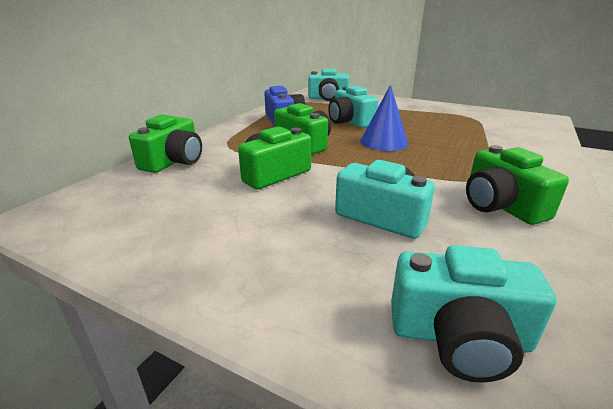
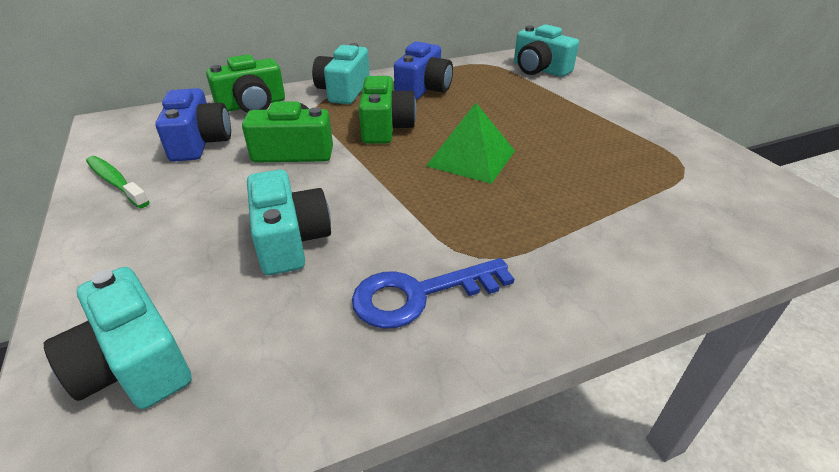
camera: 40 degrees right, 10 degrees up
turquoise camera [328,86,379,128] -> turquoise camera moved to [312,43,370,104]
blue cone [360,85,409,151] -> green pyramid [426,103,515,184]
green camera [466,145,569,225] -> blue key [352,258,514,329]
none -> green toothbrush [86,156,149,208]
none -> blue camera [155,88,231,161]

